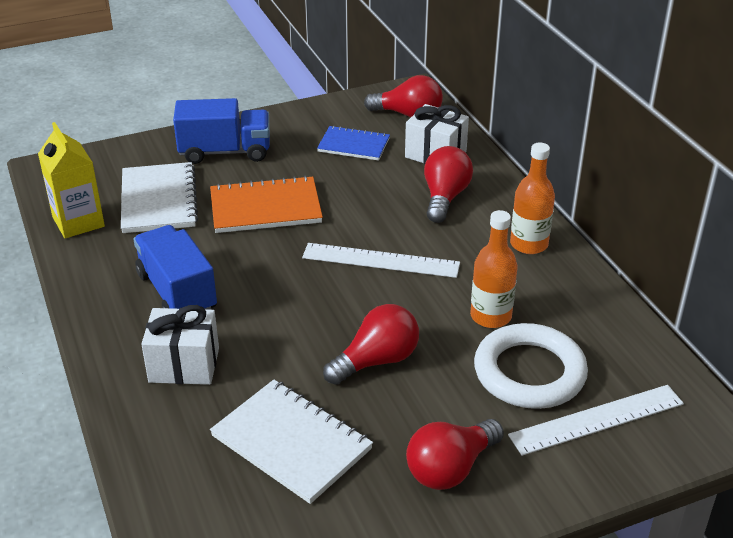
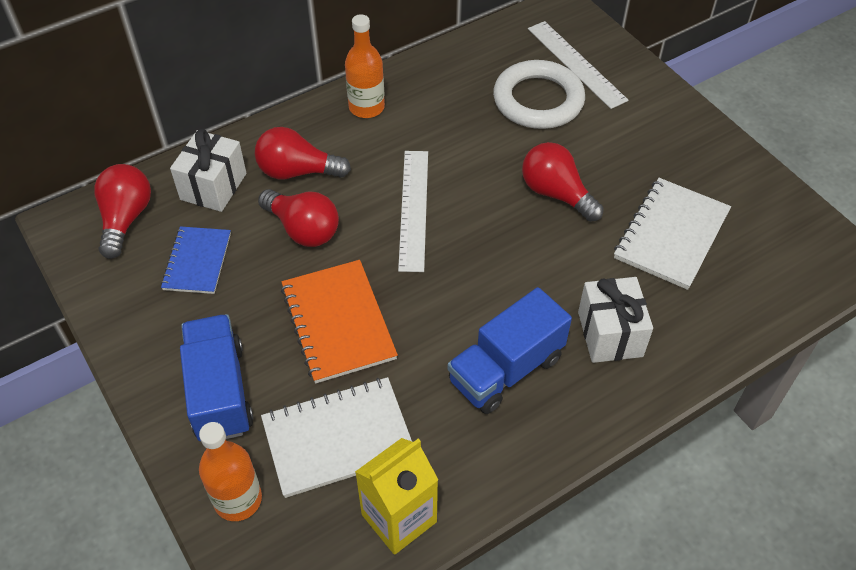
camera: 100 degrees left, 15 degrees up
red light bulb [406,419,504,490] -> red light bulb moved to [258,189,339,247]
orange bottle [470,210,518,328] -> orange bottle moved to [199,422,262,521]

